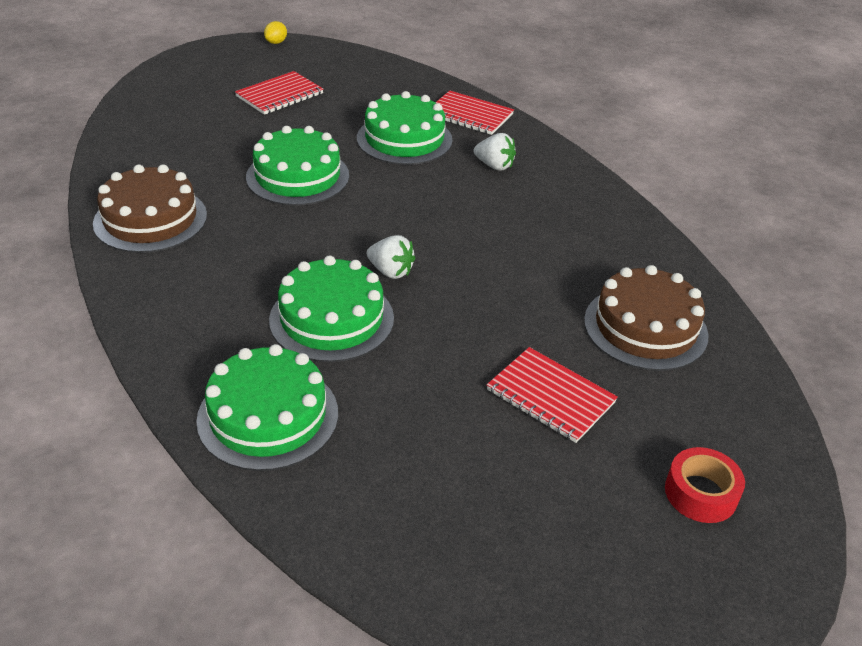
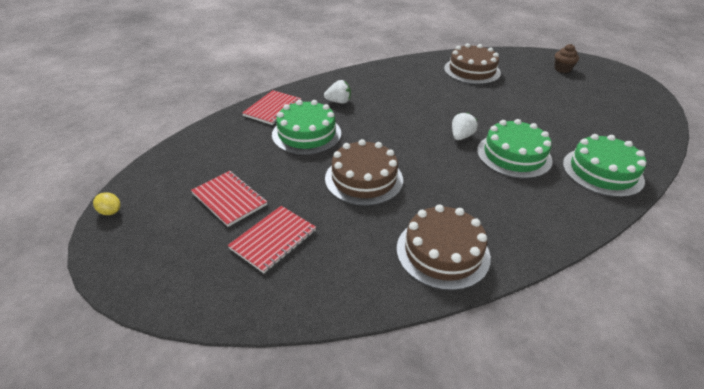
camera: 90 degrees left, 0 degrees up
green cake [246,126,349,206] -> brown cake [325,139,403,206]
white strawberry [474,133,516,170] -> white strawberry turned 60 degrees clockwise [324,80,351,104]
red notebook [487,347,618,443] -> red notebook moved to [228,206,316,273]
red tape [665,447,745,523] -> brown cupcake [554,44,579,73]

